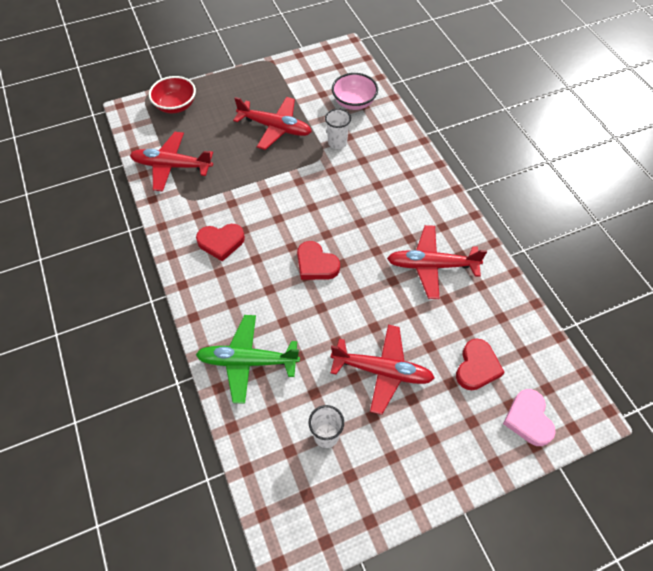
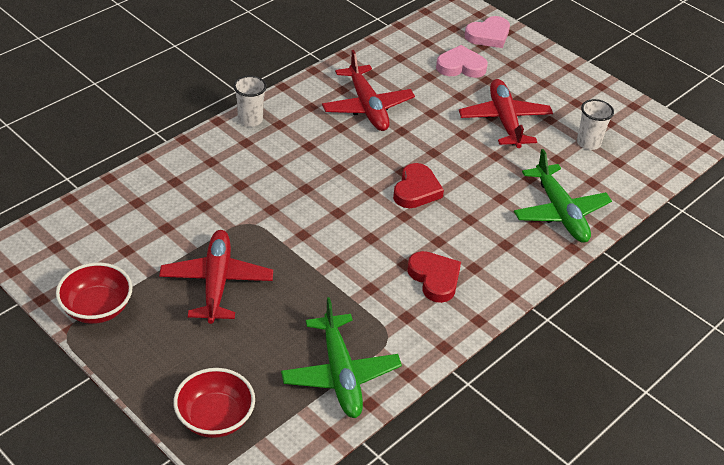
camera: 115 degrees left, 15 degrees down
red plane [130,132,213,191] -> green plane [281,297,402,418]
white cup [325,108,351,149] -> white cup moved to [234,75,267,127]
pink bowl [332,73,378,110] -> none
red heart [456,338,505,390] -> pink heart [436,45,488,78]
none -> red bowl [56,262,133,324]

